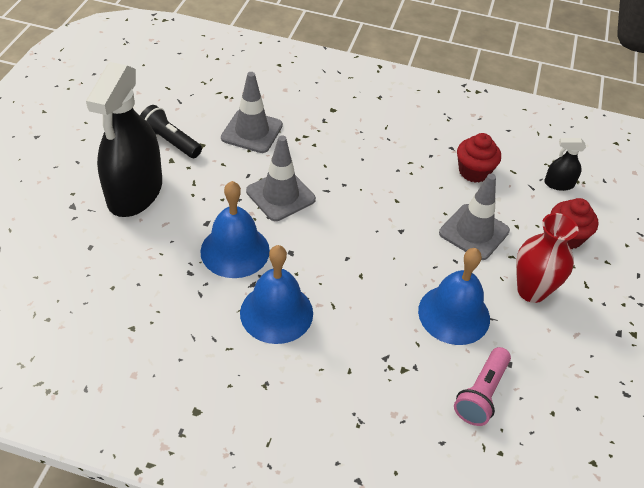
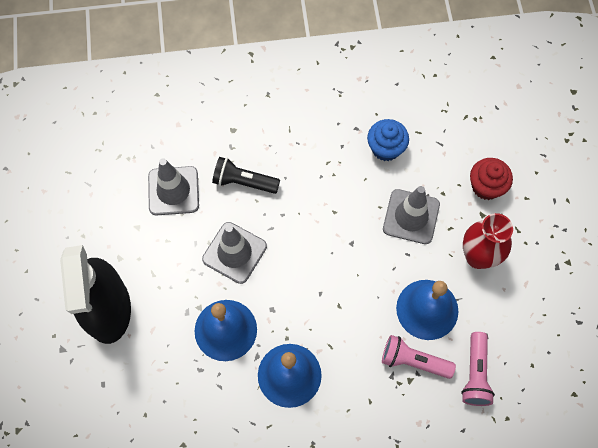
camera: 20 degrees left, 20 degrees up
black flashlight [140,105,202,158] -> black flashlight moved to [212,157,280,194]
red cupcake [457,133,501,183] -> blue cupcake [367,119,409,161]
black spray bottle [544,138,586,191] -> none
none -> pink flashlight [382,335,456,379]

